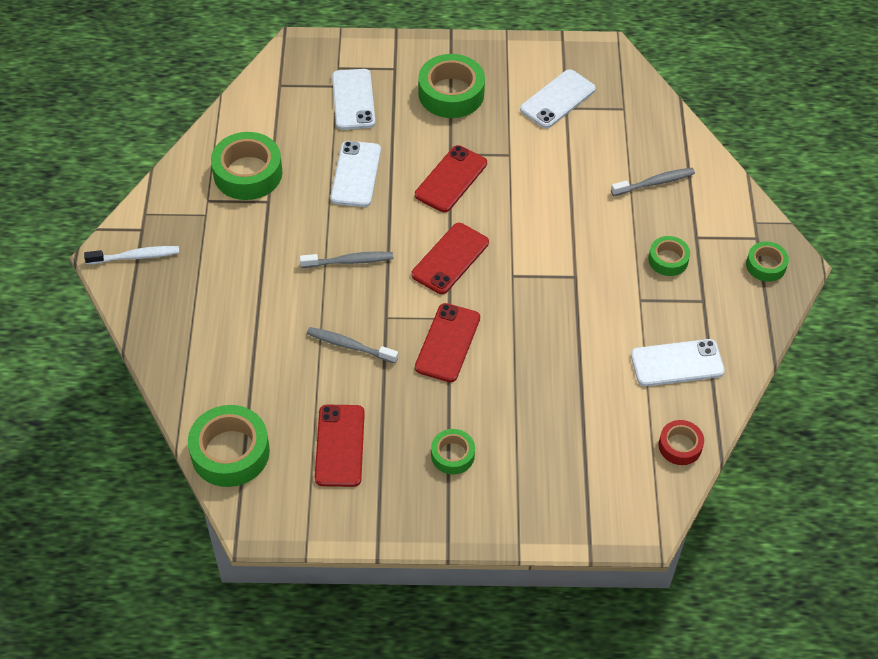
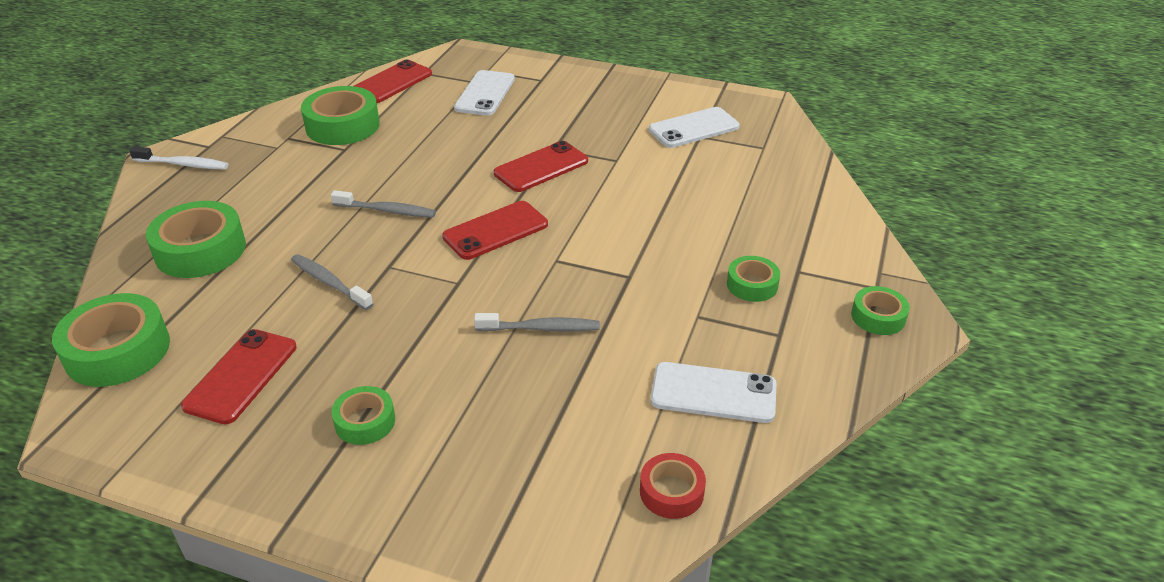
camera: 20 degrees right, 15 degrees down
white phone [331,141,381,207] -> none
red phone [415,303,480,382] -> red phone moved to [354,60,432,103]
green tape [418,54,485,118] -> green tape moved to [146,201,246,278]
grey toothbrush [611,168,695,196] -> grey toothbrush moved to [474,313,600,331]

